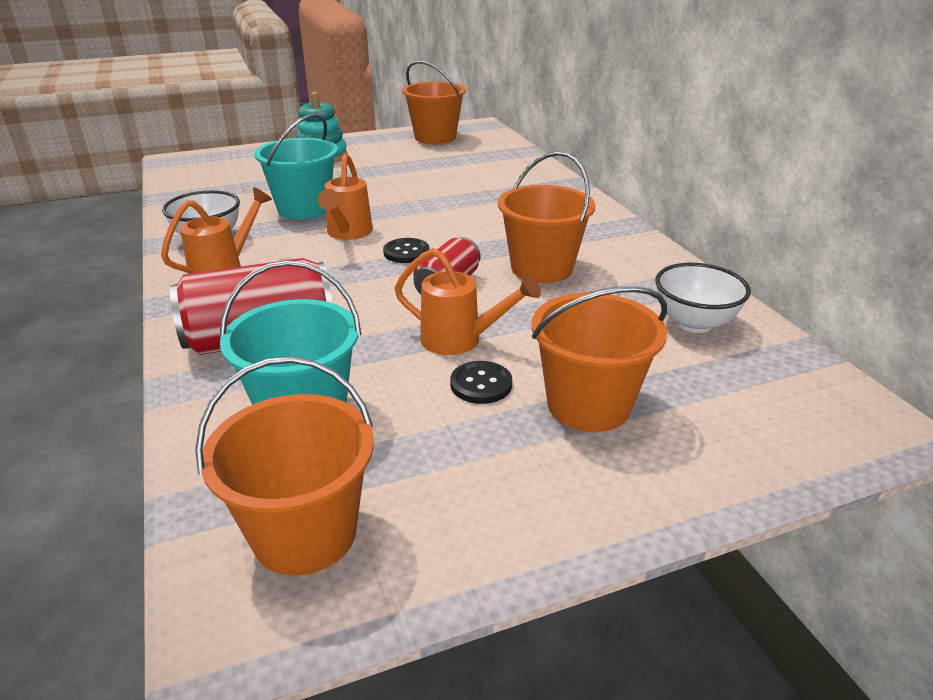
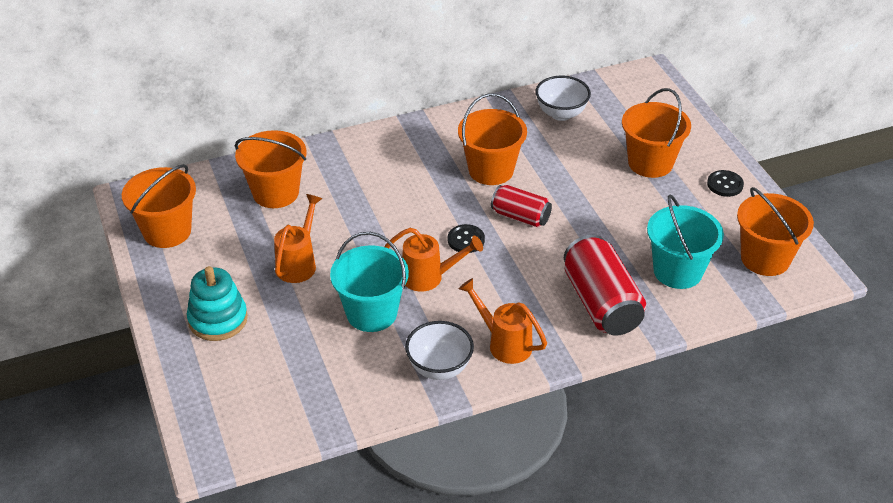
camera: 90 degrees left, 10 degrees up
orange watering can [394,248,541,355] -> orange watering can moved to [274,194,322,283]
black button [450,361,512,404] -> black button moved to [707,170,744,197]
none -> orange bucket [235,130,306,208]

